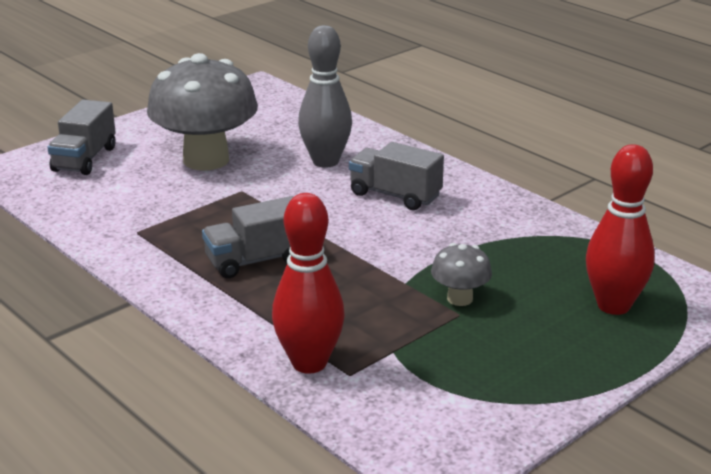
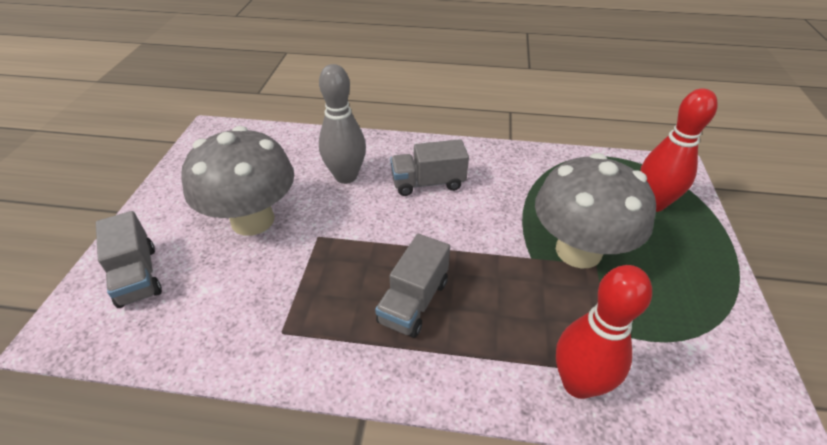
camera: 40 degrees left, 15 degrees up
grey mushroom [431,243,492,306] -> grey mushroom [535,153,656,269], size x2.21

